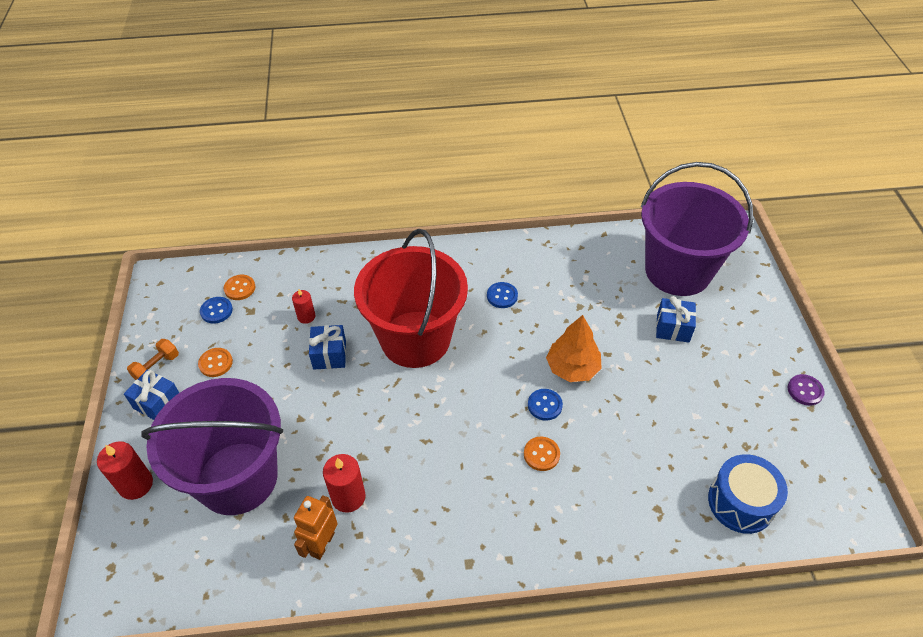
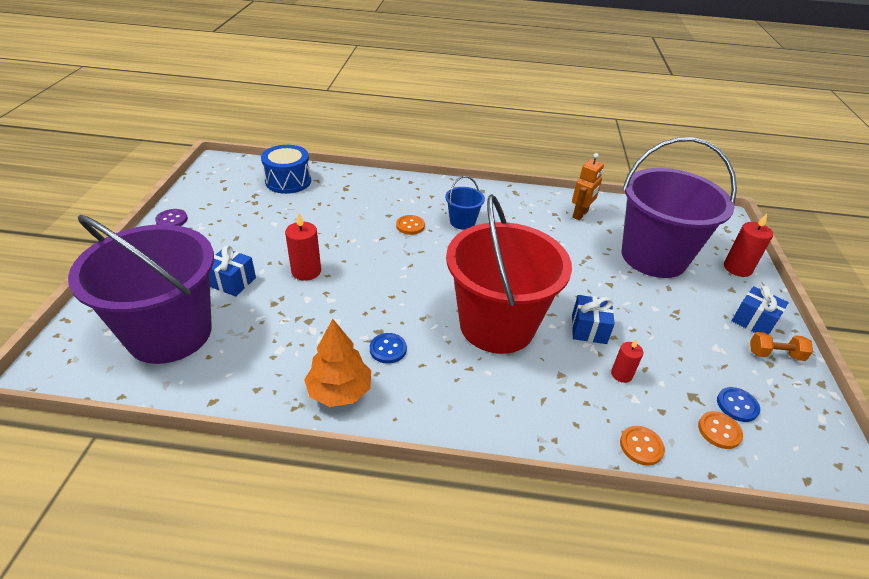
camera: 170 degrees left, 10 degrees down
orange dumbbell [127,339,179,380] -> orange dumbbell turned 45 degrees clockwise [750,332,813,361]
orange button [198,348,233,377] -> orange button moved to [620,426,665,466]
red candle [323,454,366,513] -> red candle moved to [285,213,321,281]
blue button [528,389,563,420] -> none
orange tree [546,315,602,382] -> orange tree moved to [304,319,371,407]
none -> blue bucket [445,176,485,230]

